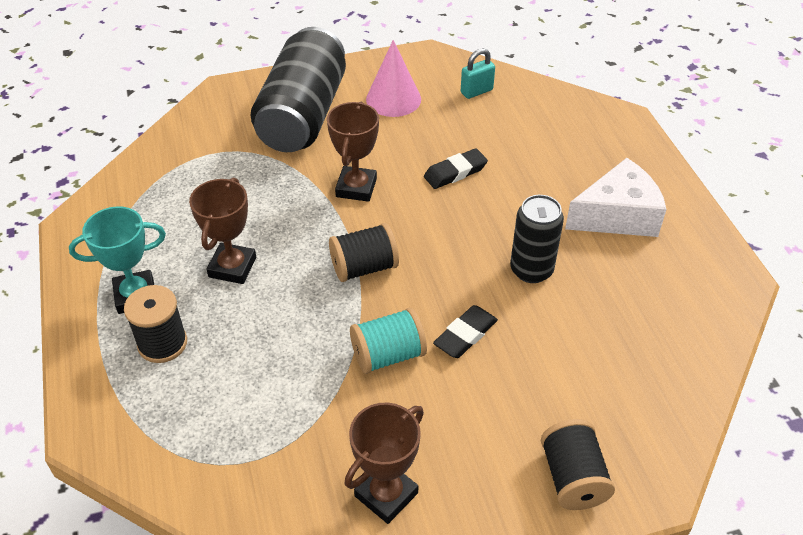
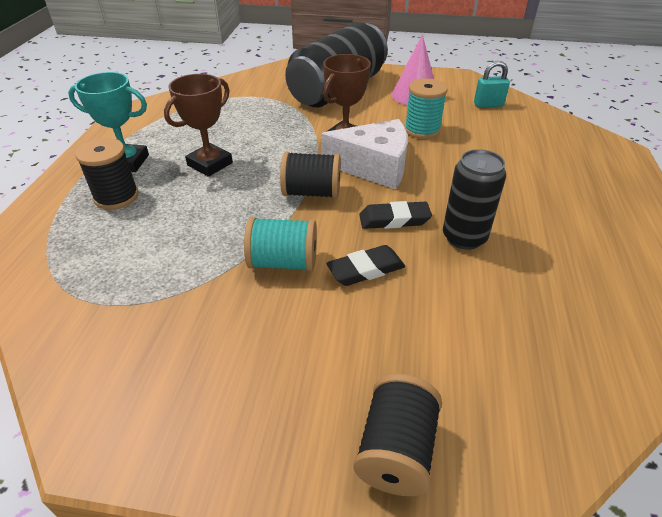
camera: 25 degrees right, 5 degrees down
brown trophy [345,403,424,524] -> none
black eraser [424,148,488,189] -> black eraser moved to [359,201,432,229]
white cheese [565,158,667,237] -> white cheese moved to [321,119,407,190]
none -> turquoise spool [405,79,448,139]

